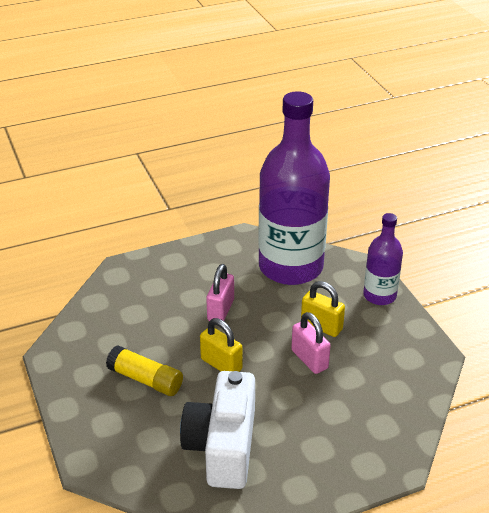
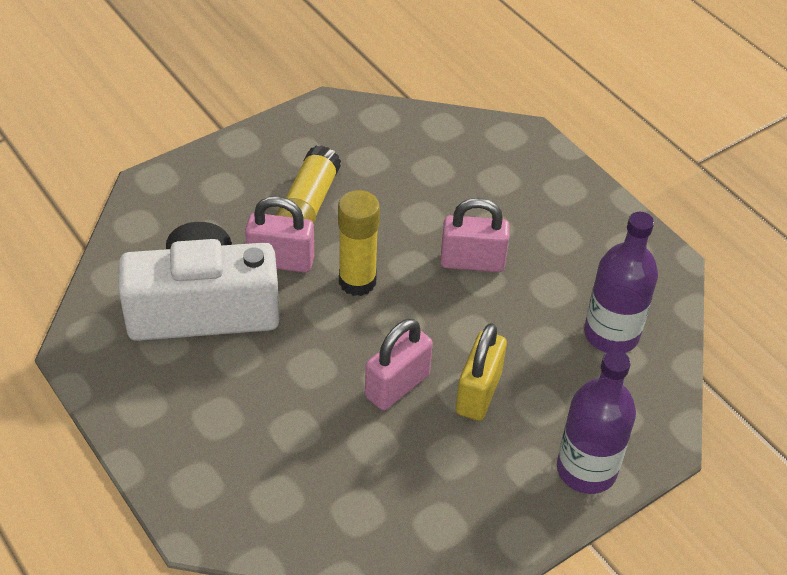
camera: 75 degrees right, 10 degrees up
yellow padlock [200,318,242,372] -> yellow glue stick [338,190,380,296]
purple bottle [258,91,330,285] -> purple bottle [584,212,658,353], size x0.50
none -> pink padlock [245,196,314,273]

